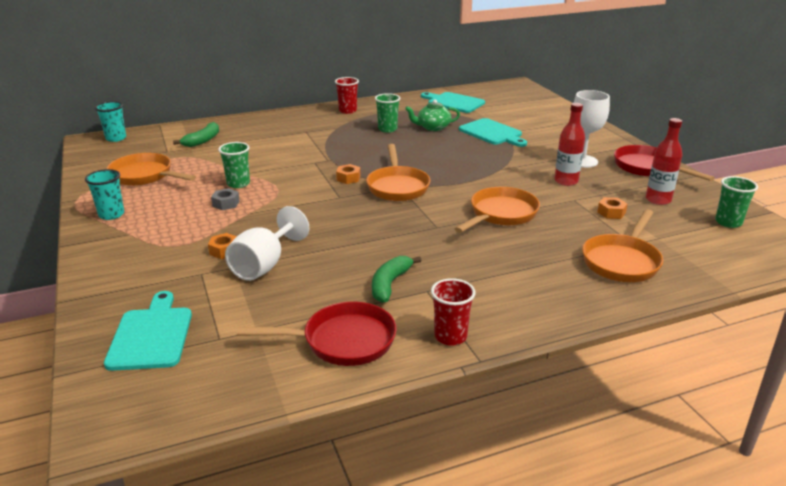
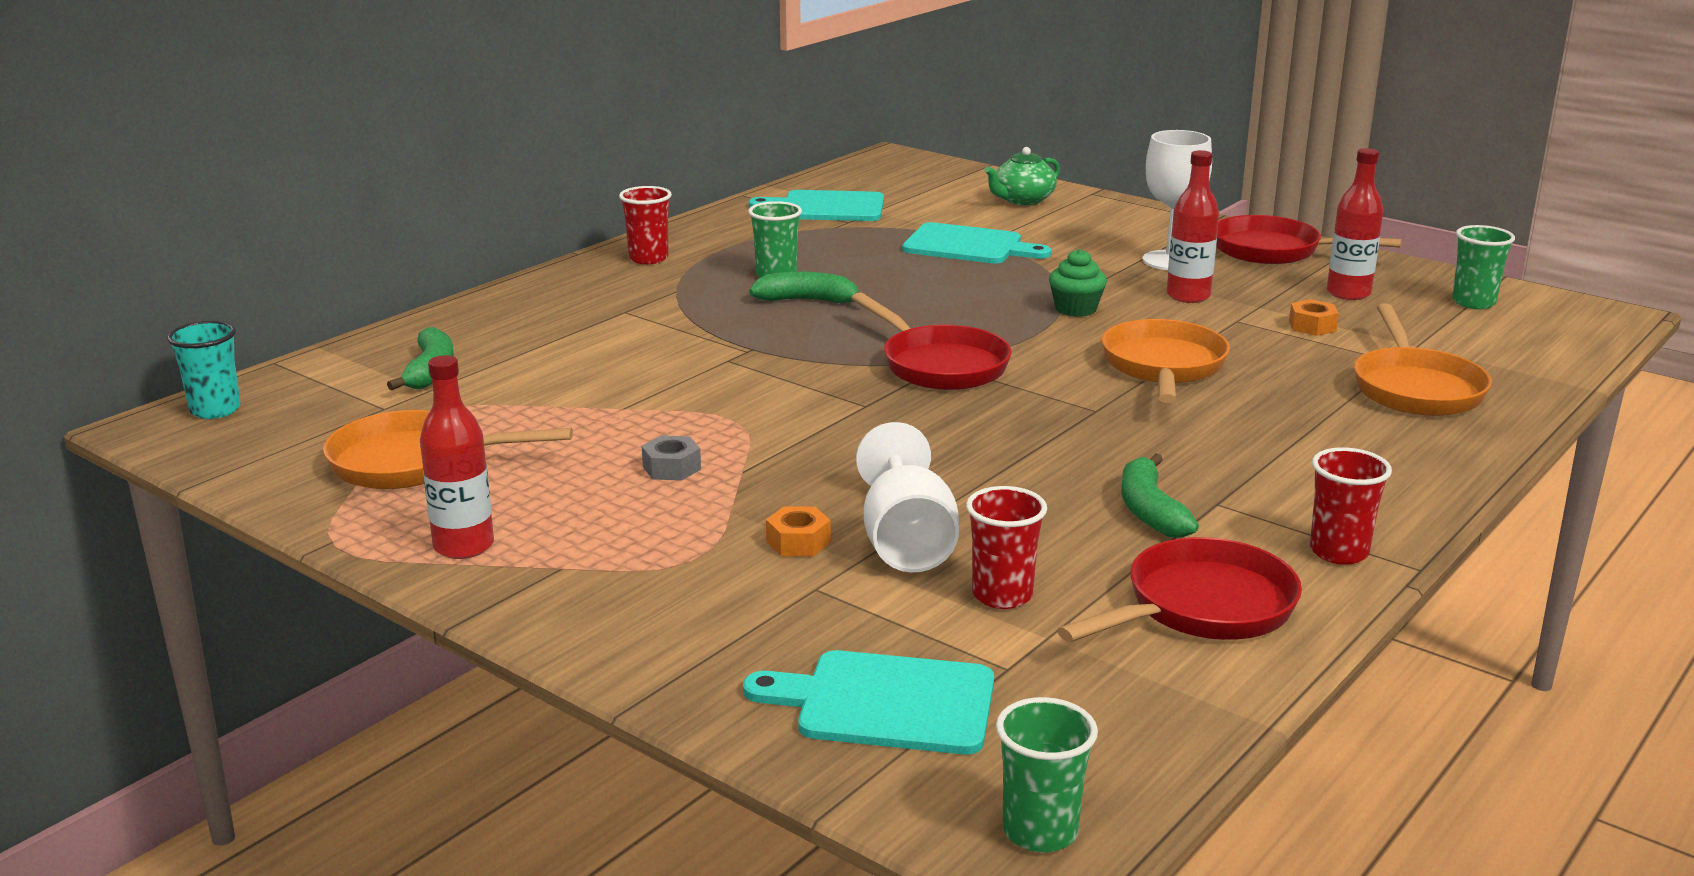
camera: 30 degrees left, 5 degrees down
turquoise cup [85,169,124,220] -> red bottle [420,355,494,559]
turquoise cutting board [104,291,192,371] -> turquoise cutting board turned 45 degrees counterclockwise [743,650,994,755]
green cup [218,142,250,188] -> green cup moved to [996,697,1098,853]
orange nut [336,164,360,184] -> none
orange pan [366,144,430,201] -> red pan [851,292,1012,390]
green teapot [405,99,460,131] -> green teapot moved to [984,147,1060,205]
none -> green banana [749,272,866,303]
none -> red cup [966,486,1047,609]
none -> green cupcake [1049,249,1107,317]

